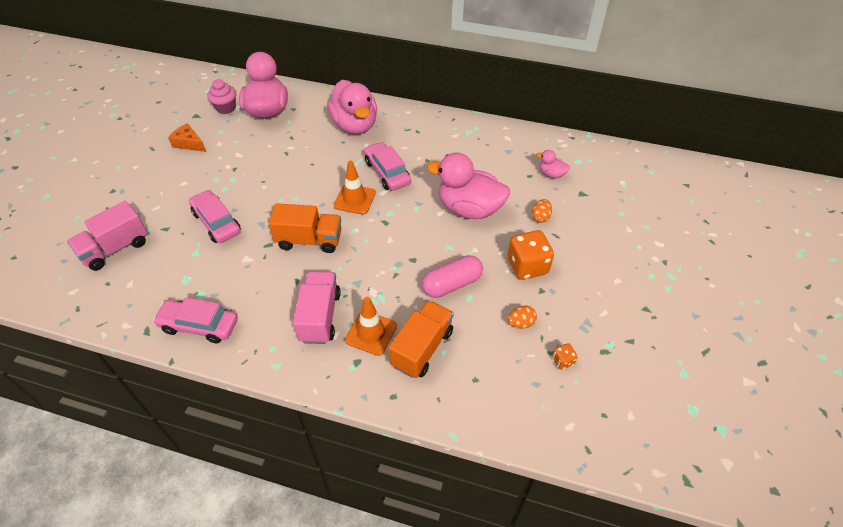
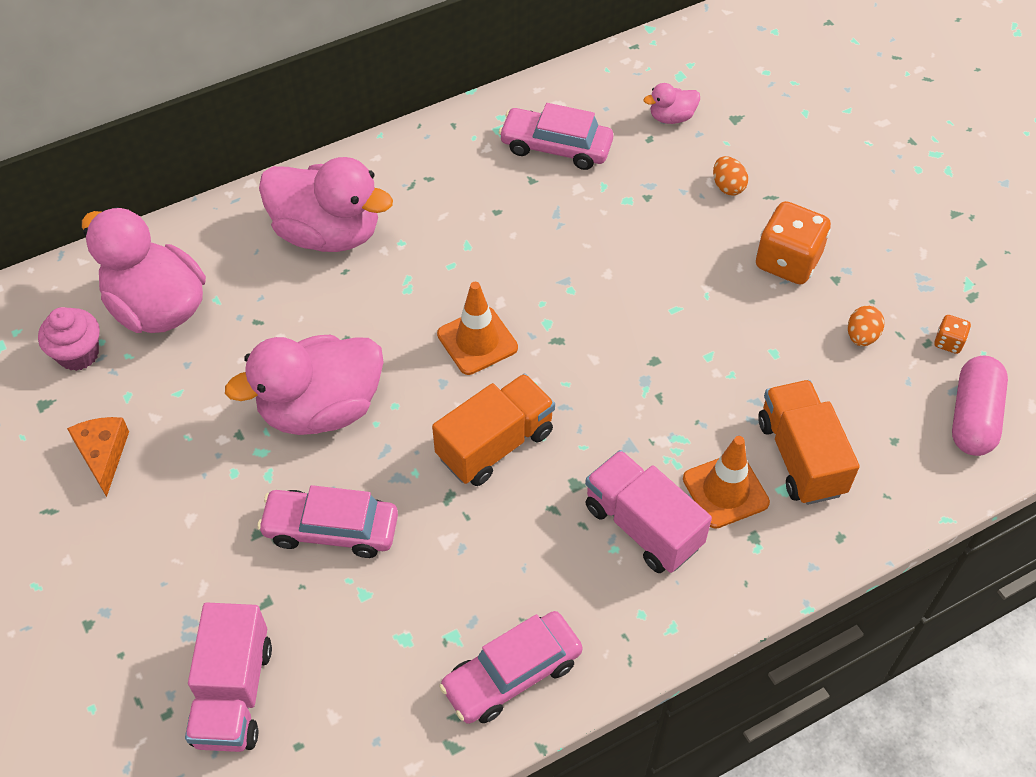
camera: 45 degrees left, 5 degrees up
orange cheese [168,123,206,152] -> orange cheese turned 90 degrees clockwise [67,417,129,497]
pink car [364,142,411,191] -> pink car moved to [499,103,613,170]
pink capsule [422,255,483,298] -> pink capsule moved to [952,356,1008,456]
pink duck [427,152,510,219] -> pink duck moved to [225,335,384,435]

